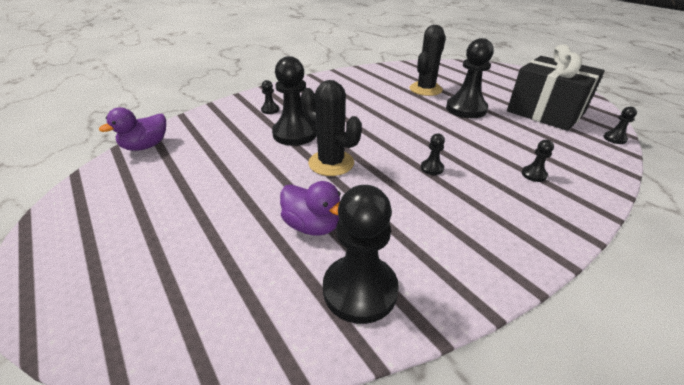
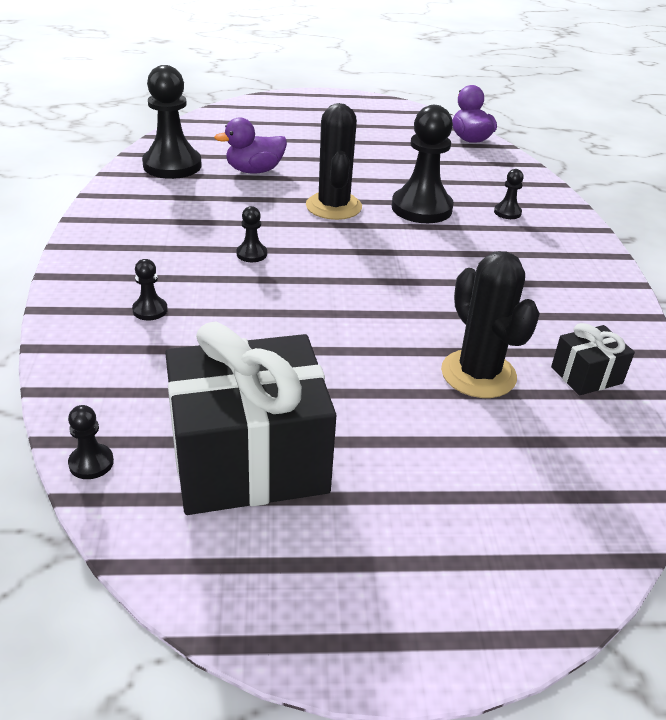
camera: 120 degrees right, 0 degrees up
black cactus [301,80,362,176] -> black cactus turned 75 degrees counterclockwise [306,103,362,220]
black pawn [446,38,494,118] -> none
none -> black gift [551,323,635,396]

